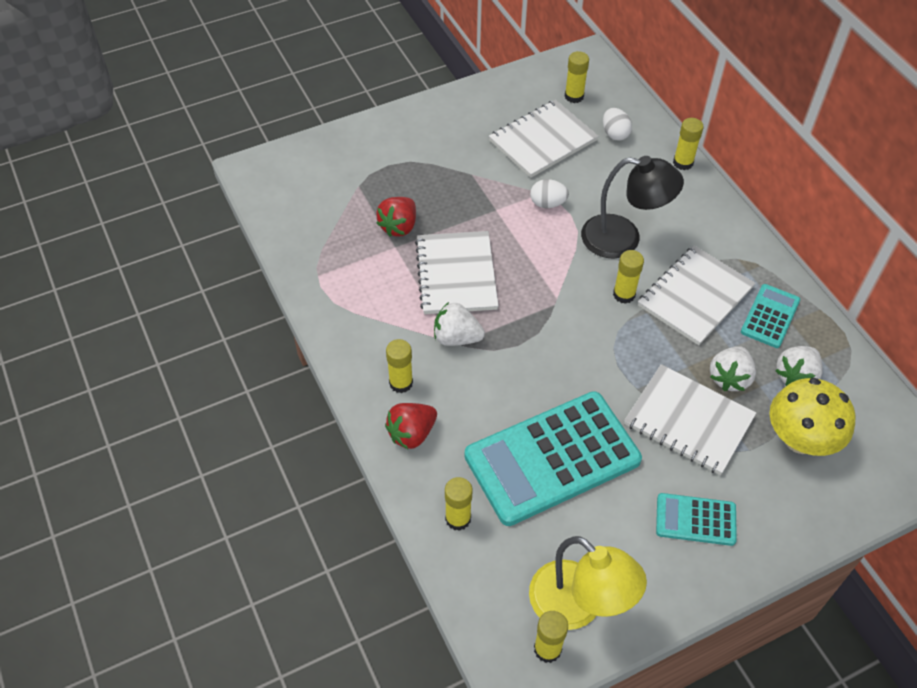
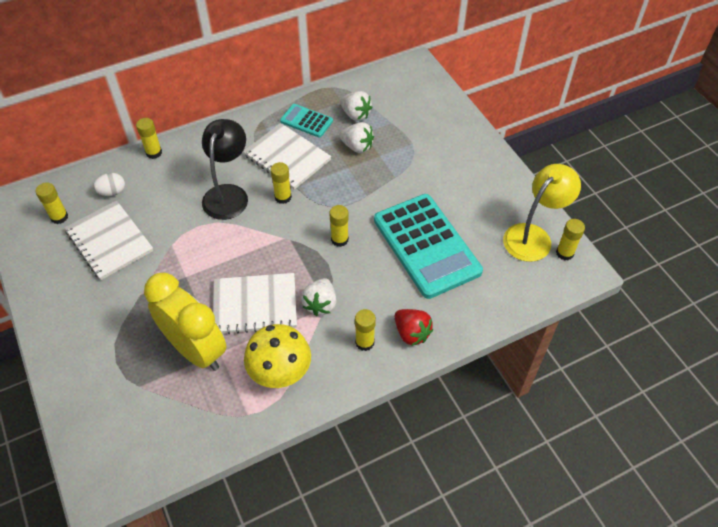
camera: 90 degrees left, 0 degrees up
red strawberry [376,197,416,237] -> yellow clock [144,273,227,371]
yellow glue stick [445,477,472,531] -> yellow glue stick moved to [329,205,349,247]
white egg [530,179,569,208] -> none
white notebook [624,364,756,475] -> none
turquoise calculator [656,493,737,546] -> none
yellow mushroom [770,378,855,456] -> yellow mushroom moved to [244,324,311,388]

